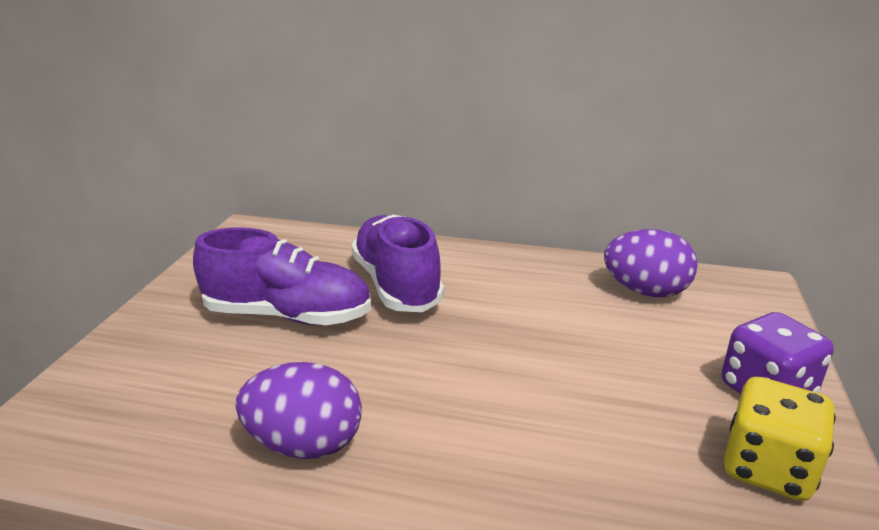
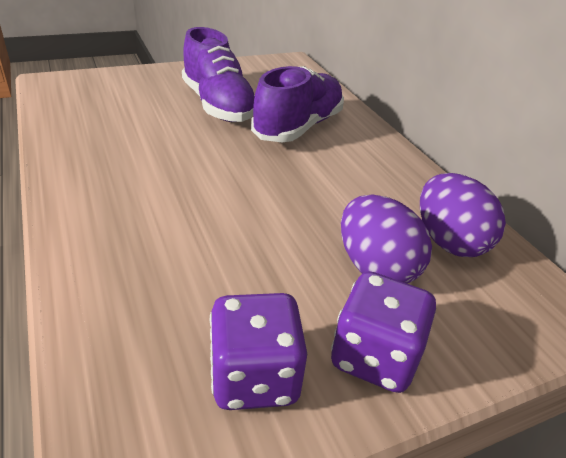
camera: 50 degrees right, 10 degrees up
purple egg [235,362,362,459] -> purple egg moved to [341,195,432,283]
yellow dice [724,377,836,501] -> purple dice [210,293,307,410]

